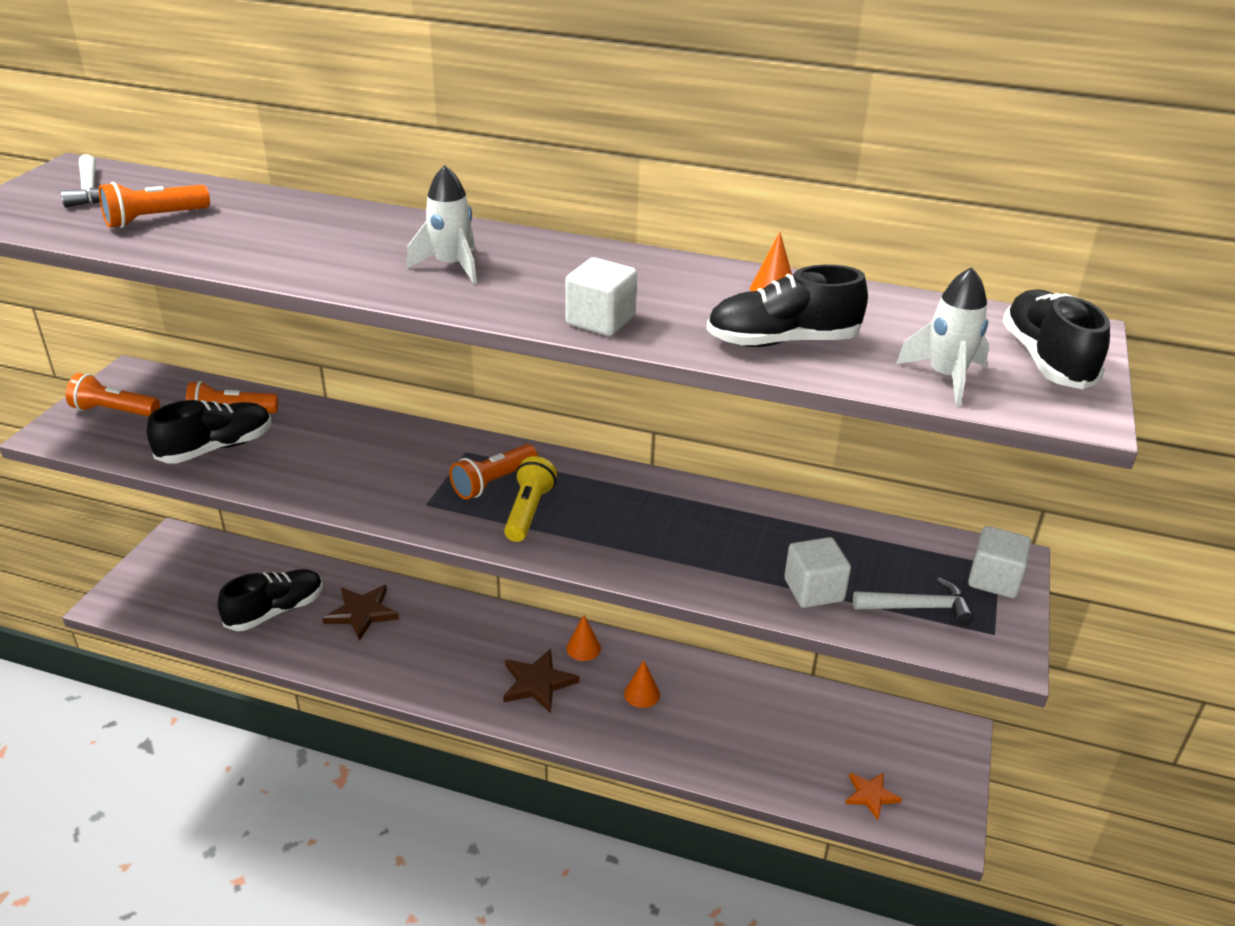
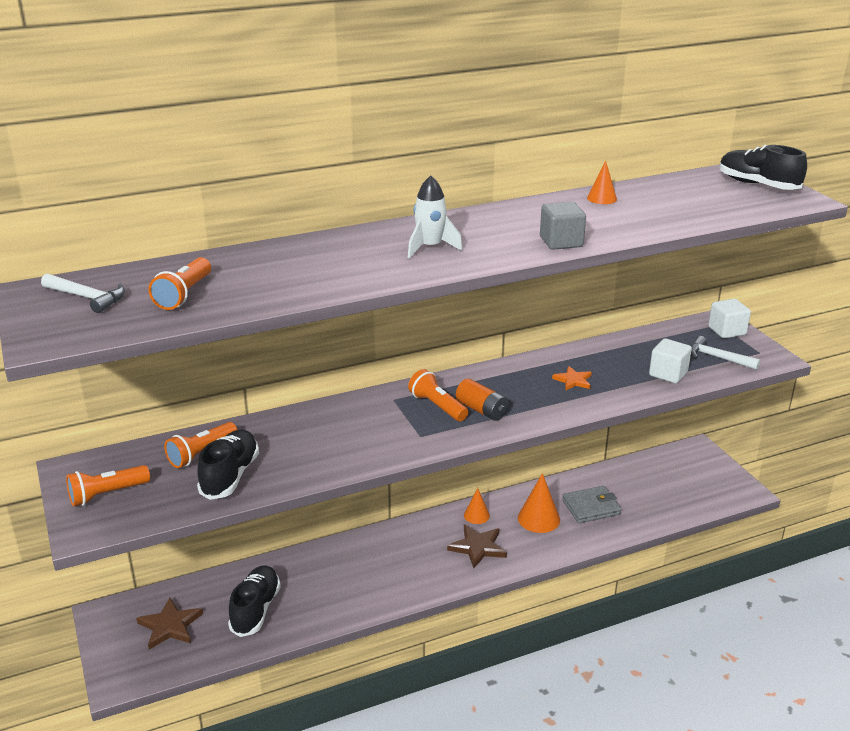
camera: 40 degrees left, 5 degrees down
brown star [323,585,399,641] -> brown star moved to [136,598,203,649]
orange flashlight [449,444,538,499] -> orange flashlight turned 135 degrees clockwise [408,369,468,421]
yellow flashlight [504,456,557,542] -> orange battery [456,378,509,421]
white cube [565,257,637,336] -> grey cube [540,202,586,250]
orange cone [624,660,660,708] -> orange cone [518,473,560,533], size x1.63
black shoe [707,265,868,347] -> none
orange star [845,772,902,820] -> orange star moved to [552,366,592,390]
white hammer [853,577,974,625] -> white hammer turned 105 degrees counterclockwise [691,336,760,370]
white rocket [896,267,989,406] -> none
none -> grey wallet [562,486,622,523]

